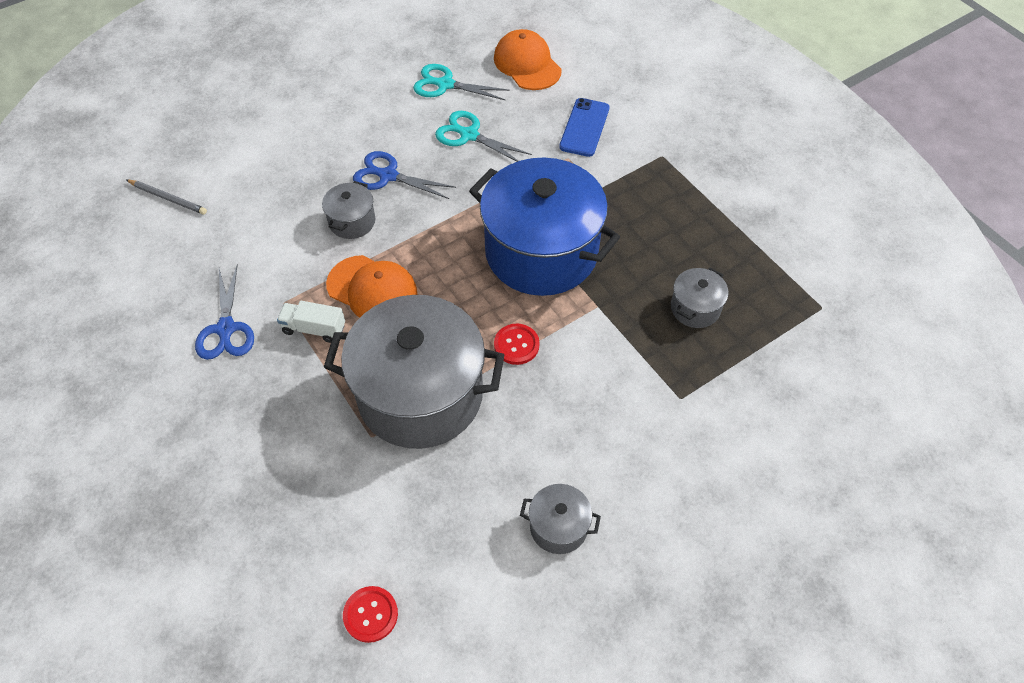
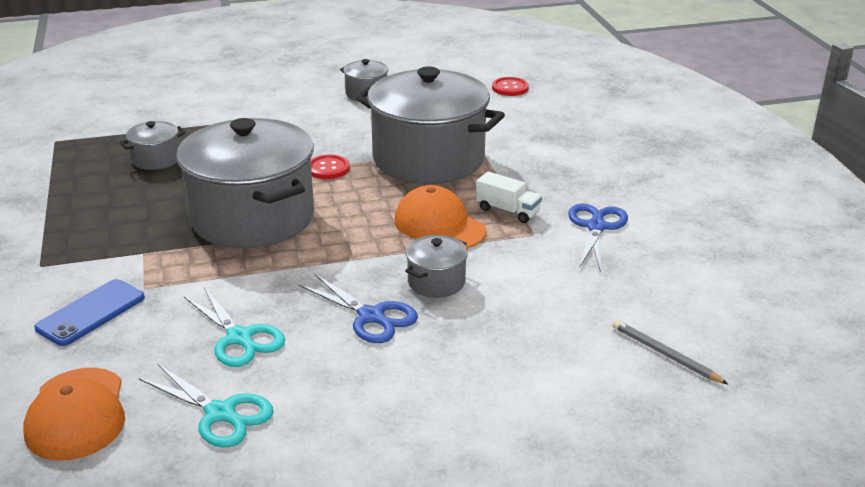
camera: 160 degrees left, 25 degrees down
blue pot [469,157,620,296] -> grey pot [176,118,314,248]

